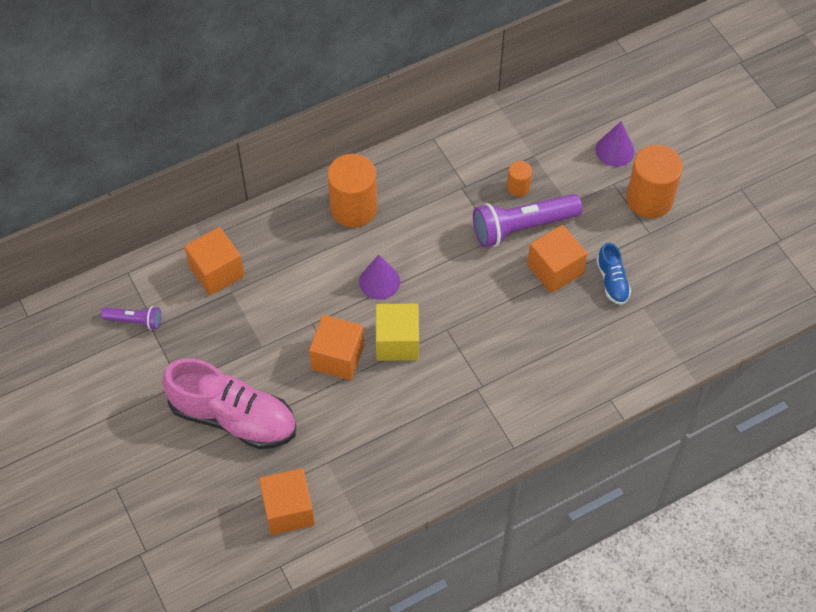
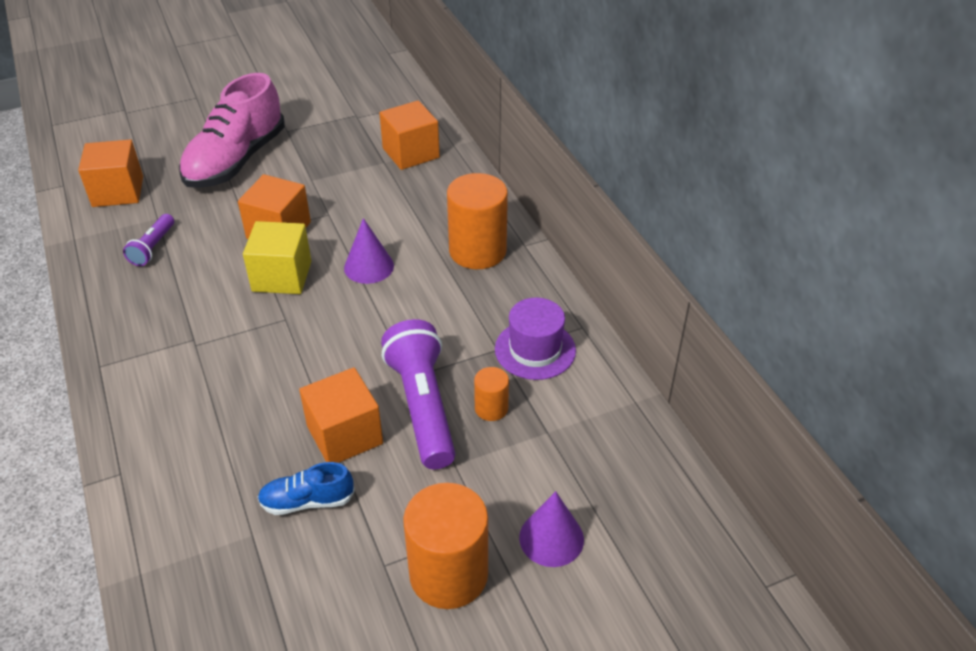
camera: 95 degrees right, 15 degrees down
purple flashlight [101,306,161,330] -> purple flashlight moved to [123,214,174,266]
none -> purple hat [495,298,576,380]

